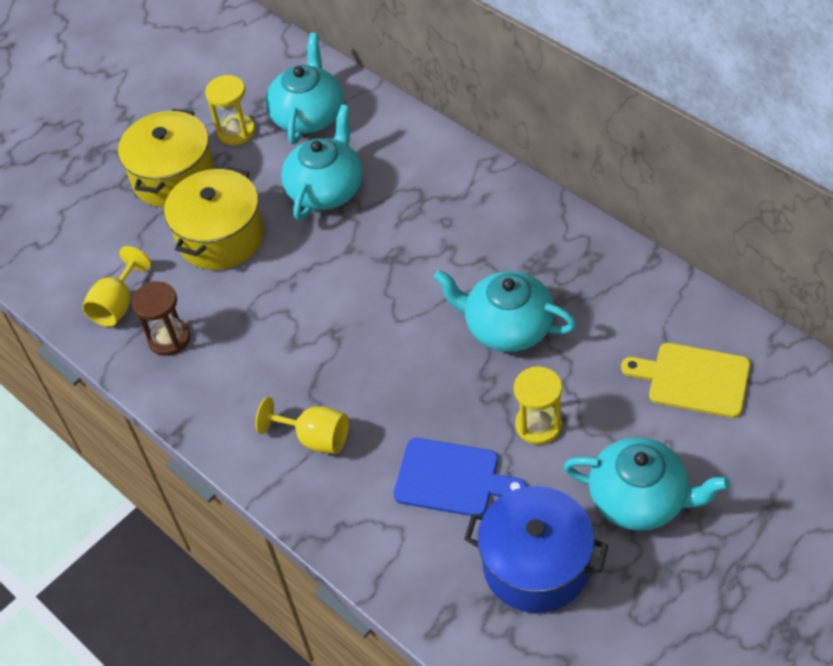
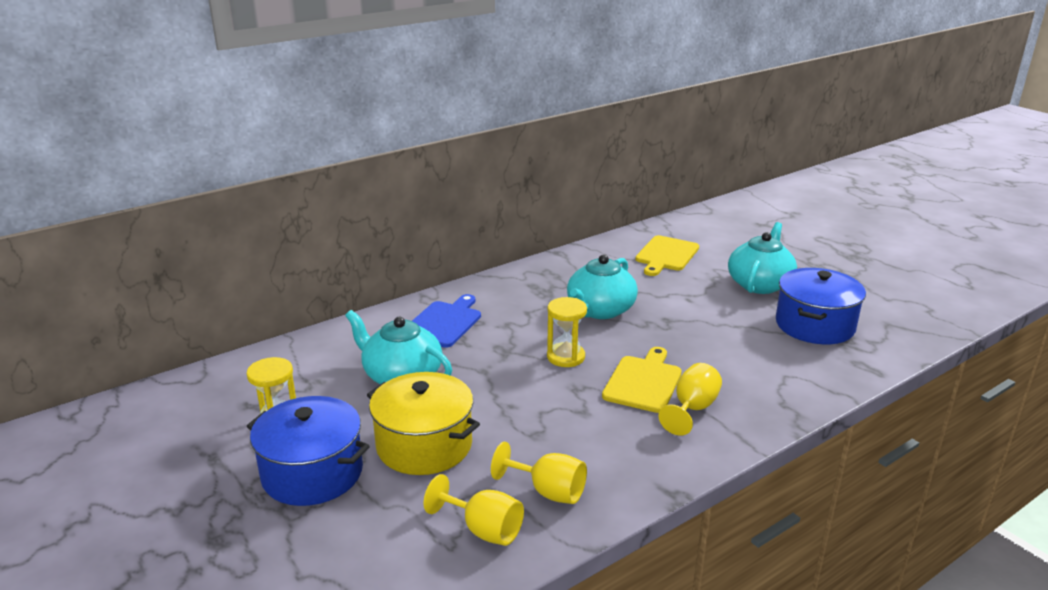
camera: 85 degrees left, 25 degrees down
yellow pot [118,109,215,207] -> blue pot [247,396,370,506]
brown hourglass [132,281,190,356] -> yellow goblet [491,442,587,504]
turquoise teapot [266,33,343,144] -> none
blue cutting board [393,438,527,516] -> blue cutting board moved to [412,294,481,348]
yellow hourglass [514,367,562,445] -> yellow hourglass moved to [547,297,587,367]
none -> yellow cutting board [602,347,682,413]

